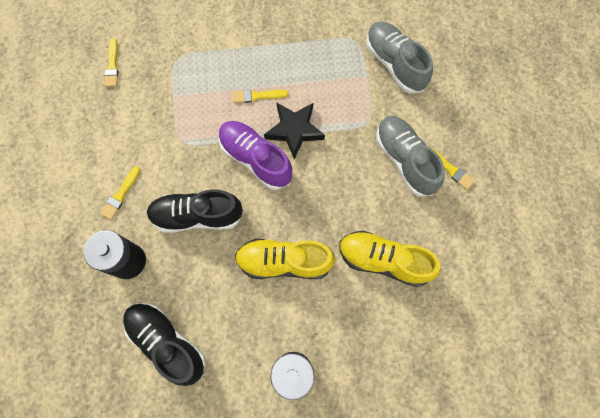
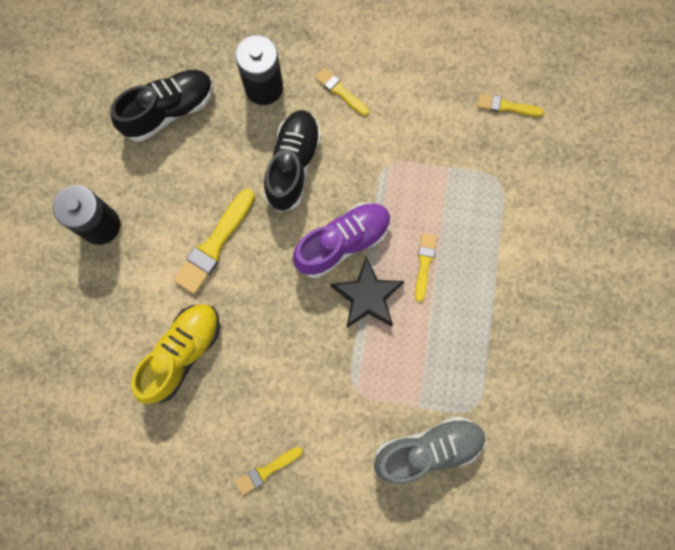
camera: 105 degrees right, 5 degrees up
yellow shoe [235,239,335,279] -> yellow brush [174,189,255,294]
grey shoe [376,116,445,196] -> none

